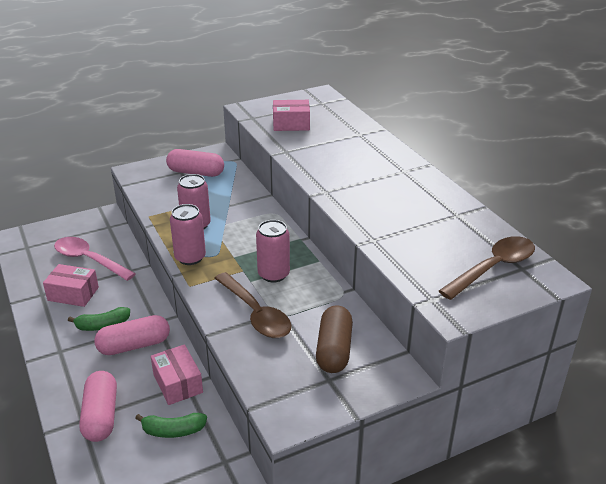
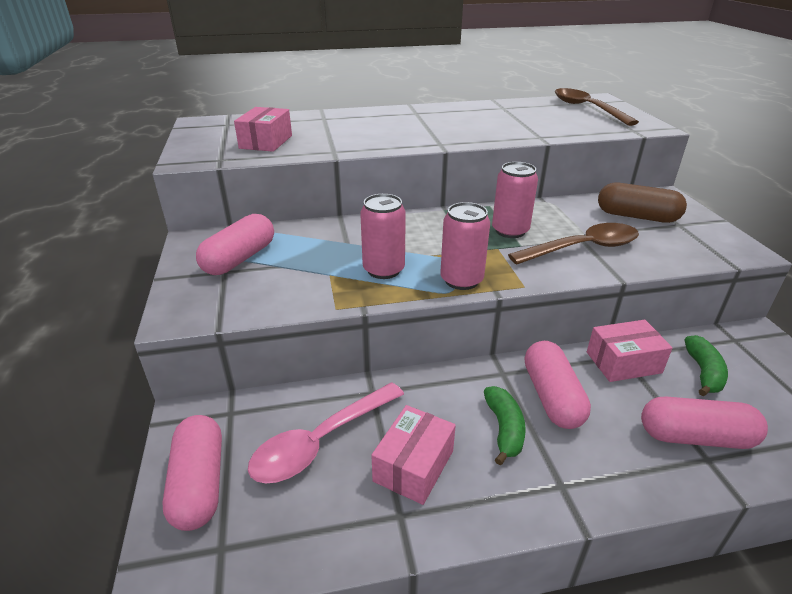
camera: 75 degrees left, 0 degrees up
none -> pink capsule [162,415,222,531]

